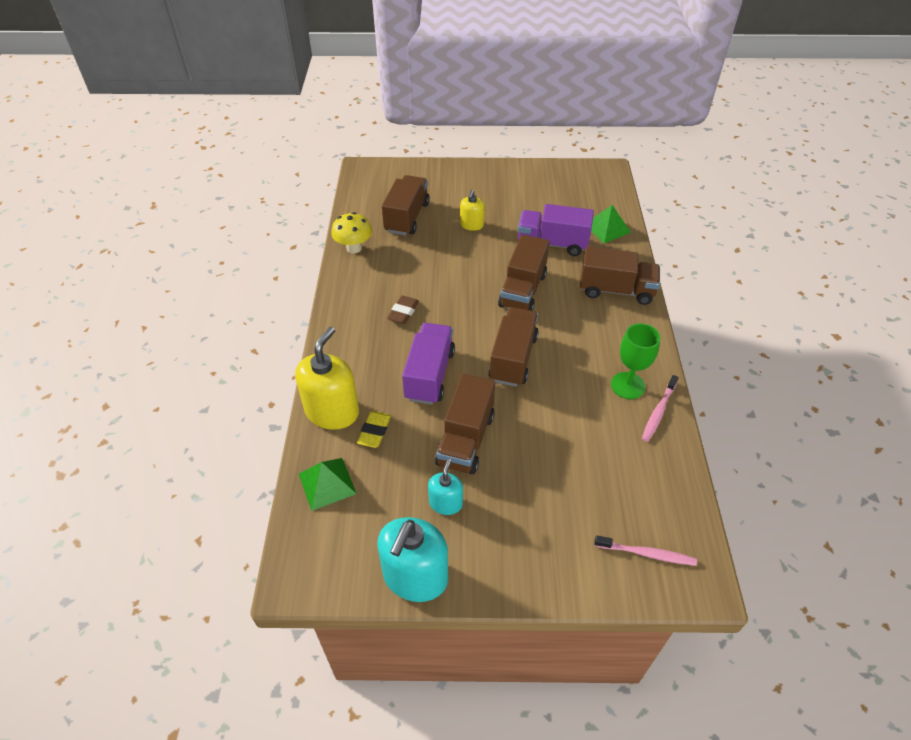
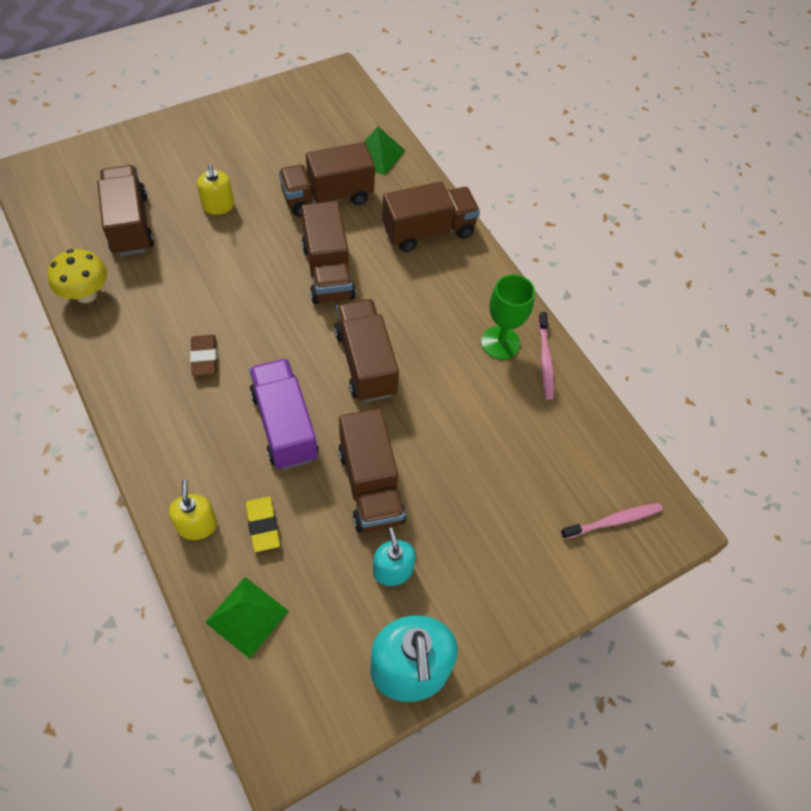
camera: 35 degrees left, 10 degrees up
yellow soap dispenser [295,327,359,430] -> yellow soap dispenser [169,480,217,540], size x0.54
purple truck [518,204,594,256] -> brown truck [279,142,375,217]

